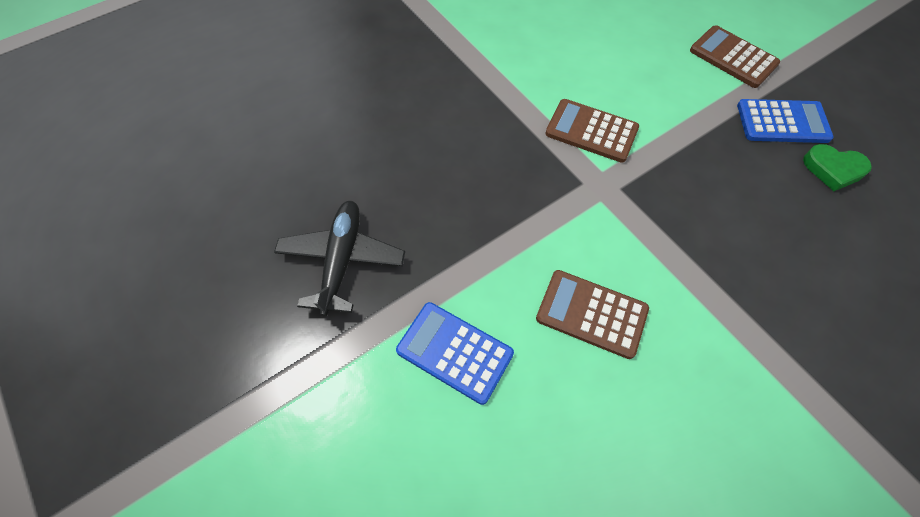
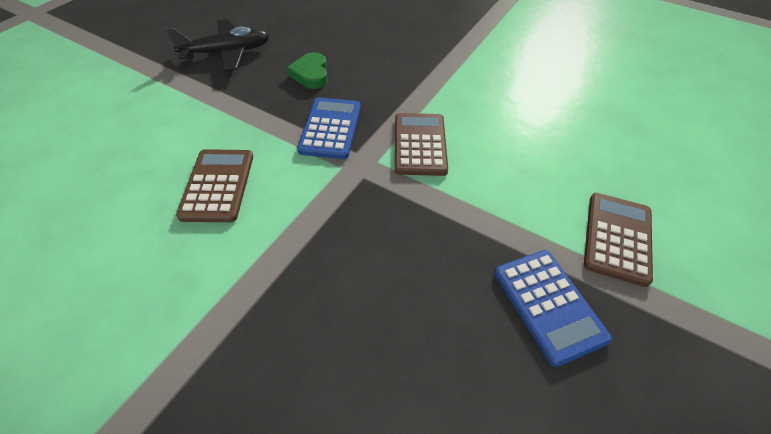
camera: 65 degrees right, 10 degrees down
blue calculator [396,302,514,405] -> blue calculator moved to [297,97,361,159]
green heart [803,144,872,191] -> green heart moved to [287,52,328,89]

